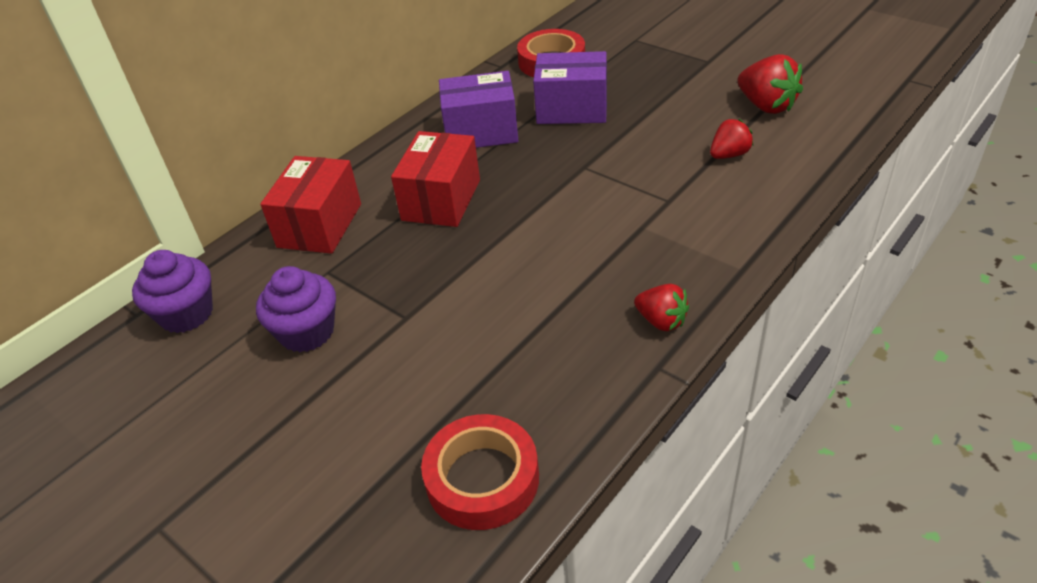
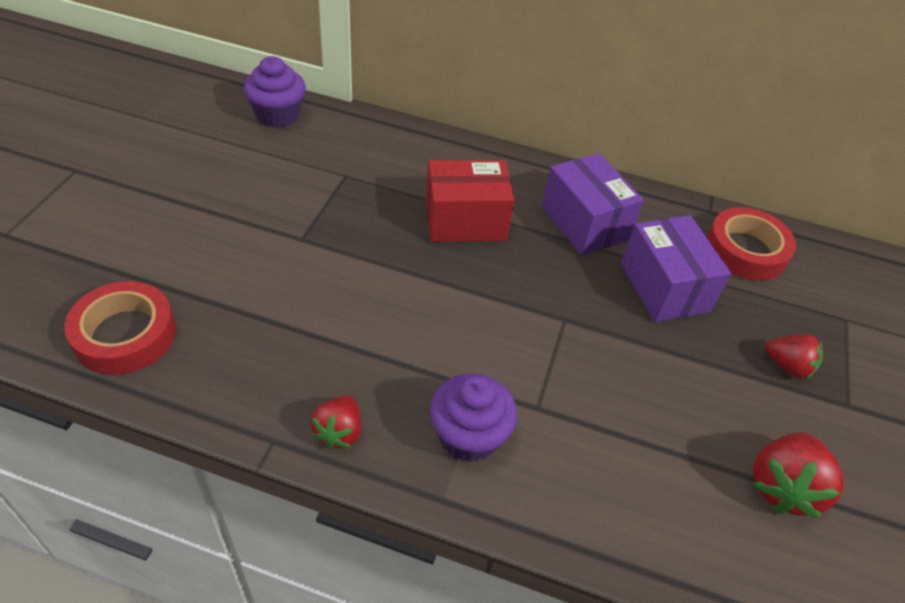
camera: 60 degrees right, 5 degrees up
purple cupcake [256,266,336,352] -> purple cupcake moved to [430,373,518,462]
red box [260,156,361,254] -> none
red strawberry [710,119,753,159] -> red strawberry moved to [765,335,823,380]

